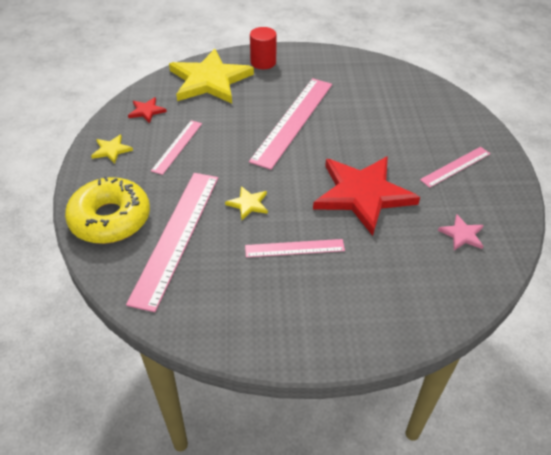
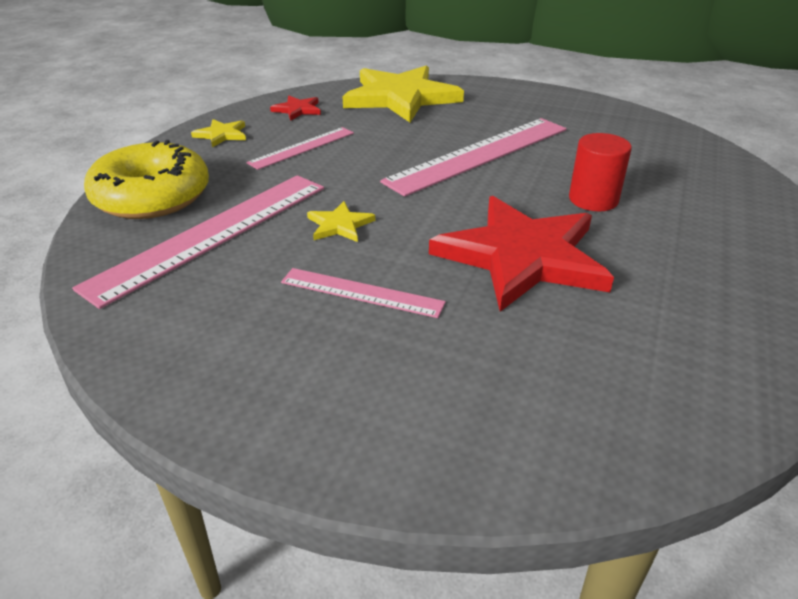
camera: 25 degrees right, 10 degrees down
red cylinder [250,27,277,69] -> red cylinder moved to [569,133,632,211]
pink ruler [420,147,490,188] -> none
pink star [438,214,484,250] -> none

